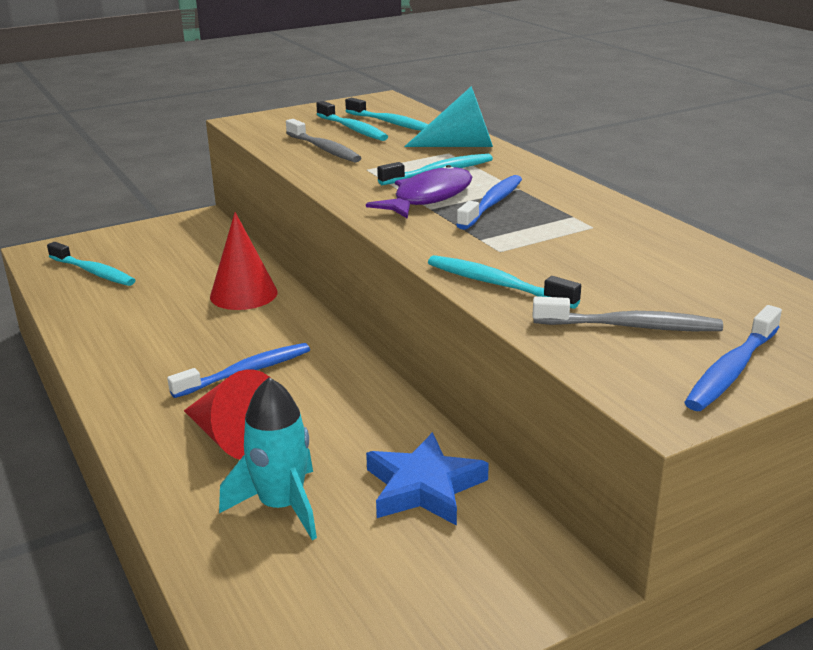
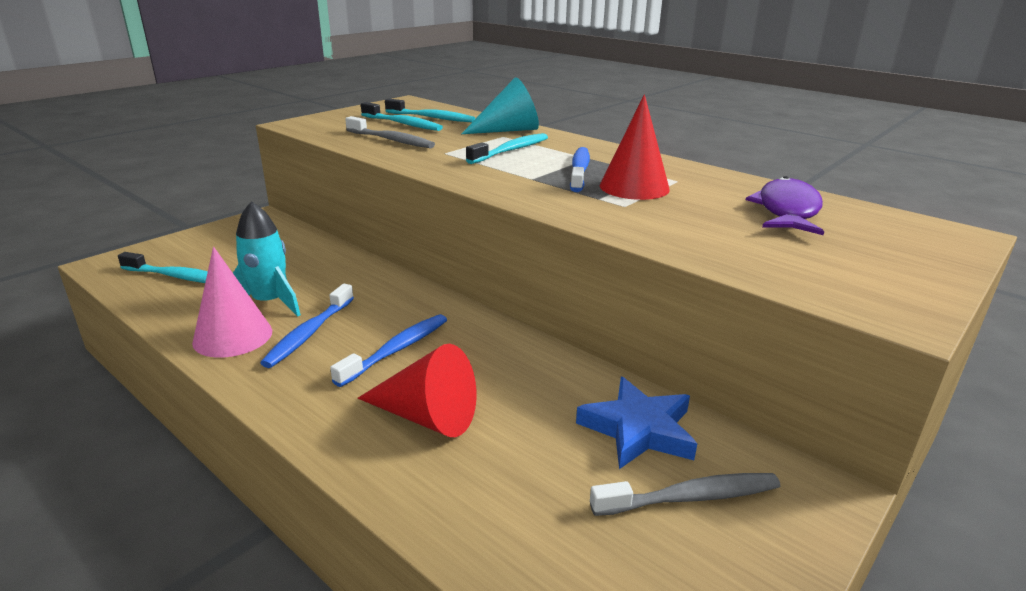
camera: 20 degrees left, 0 degrees up
red cone [210,212,278,310] -> red cone moved to [600,94,670,200]
turquoise rocket [219,377,317,540] -> turquoise rocket moved to [233,201,301,317]
purple fish [366,165,472,219] -> purple fish moved to [746,176,824,235]
turquoise toothbrush [428,255,581,309] -> none
grey toothbrush [532,296,723,331] -> grey toothbrush moved to [590,473,780,516]
blue toothbrush [684,305,782,411] -> blue toothbrush moved to [260,284,354,368]
none -> pink cone [192,247,272,358]

